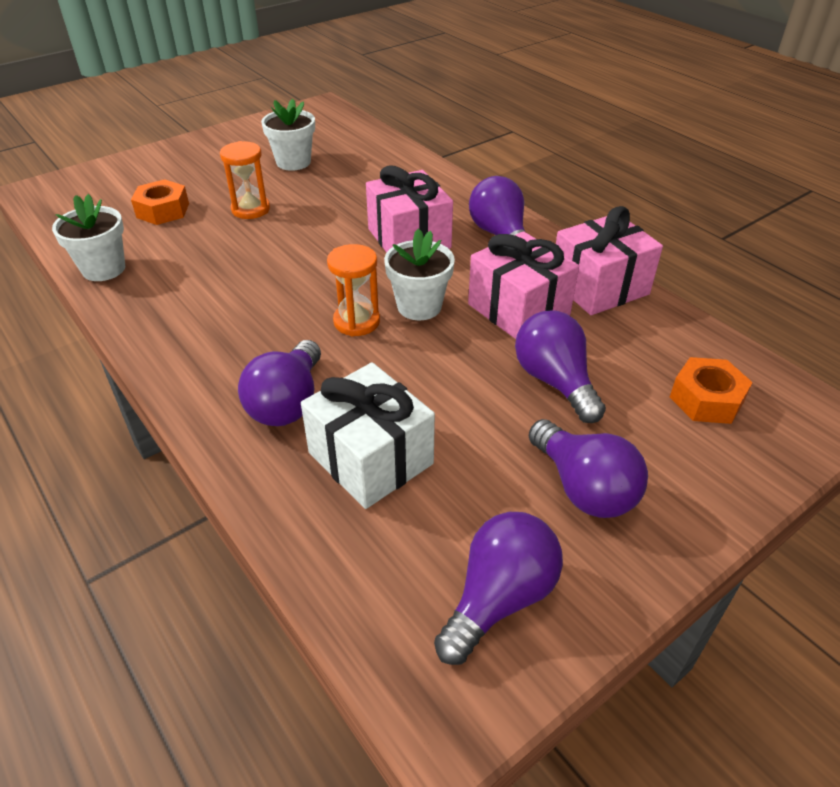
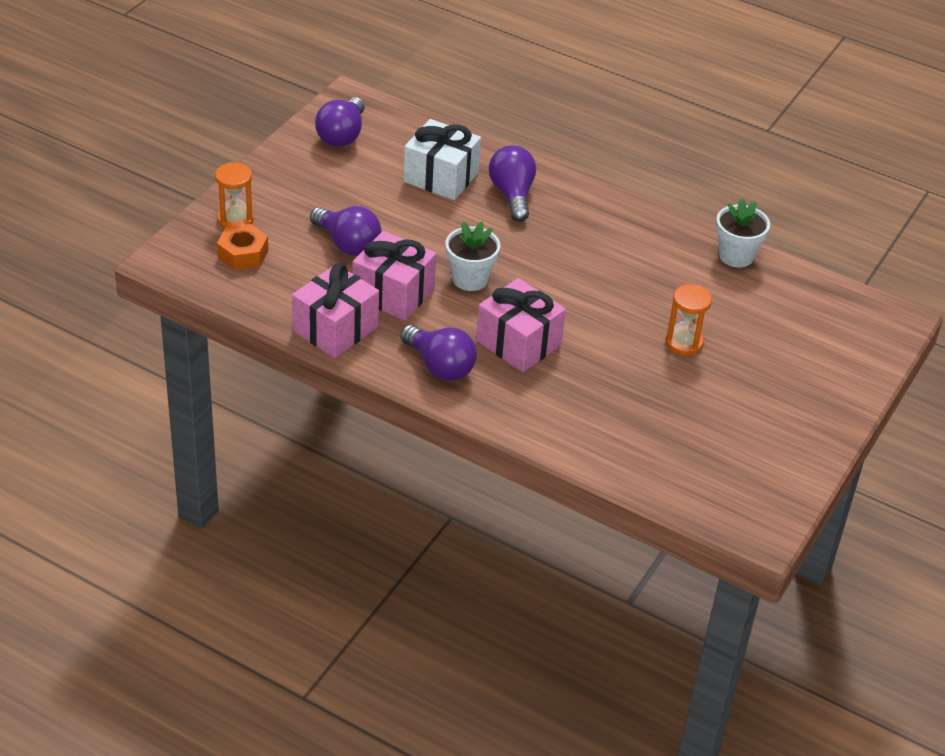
camera: 155 degrees right, 0 degrees up
orange nut [131,179,189,225] -> none
white flower pot [261,99,315,171] -> none
orange hourglass [327,244,380,337] -> orange hourglass moved to [215,162,254,229]
purple light bulb [529,419,648,518] -> none

